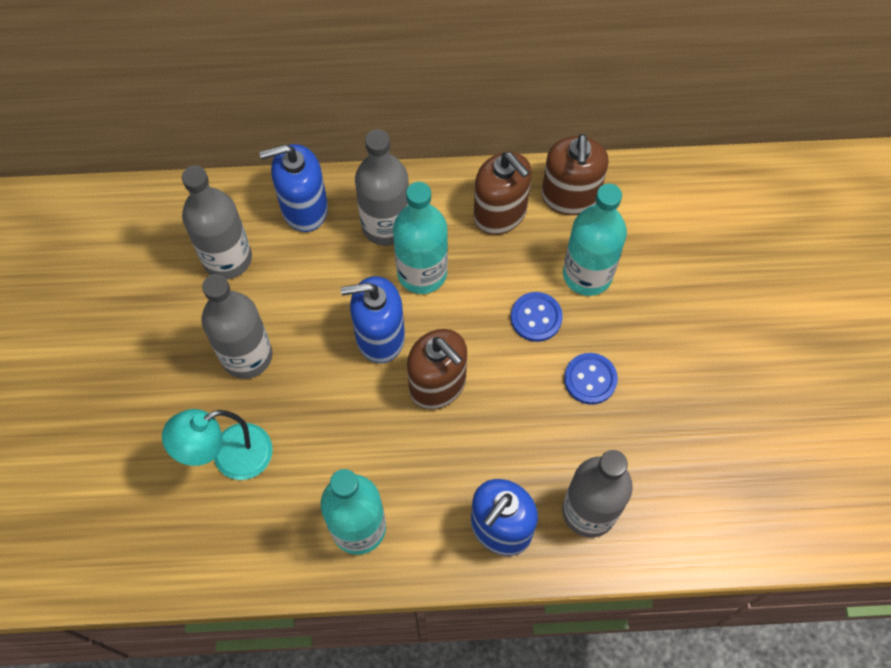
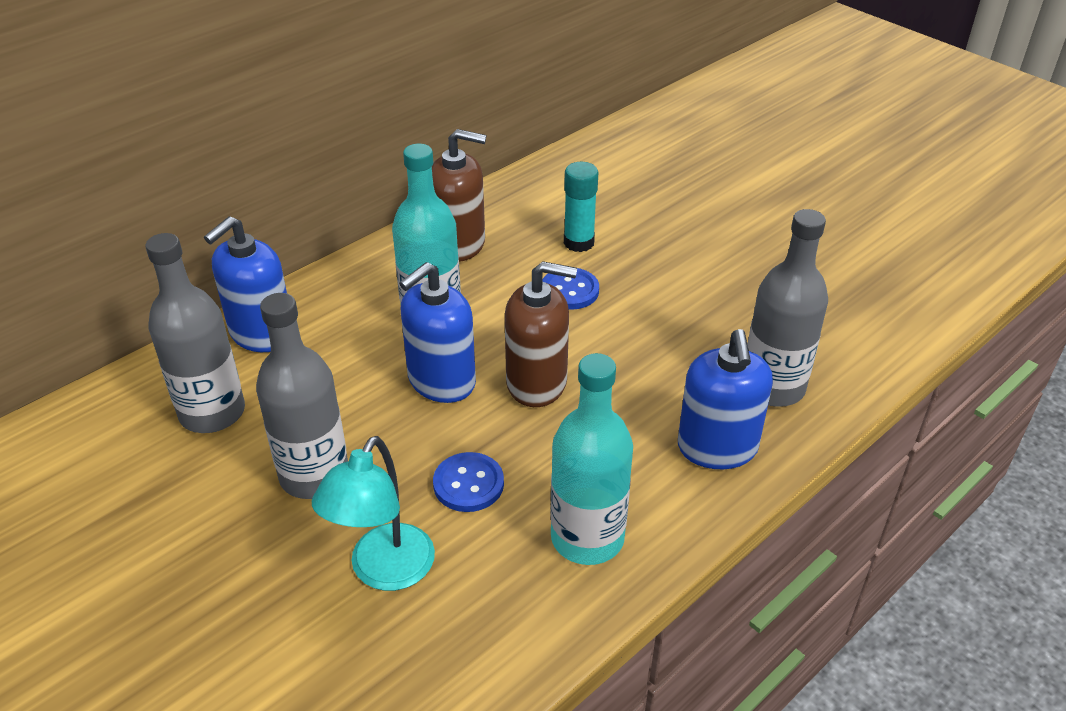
camera: 40 degrees left, 25 degrees down
grey bottle [355,129,409,246] -> none
brown soap dispenser [541,134,609,215] -> none
turquoise bottle [563,183,627,296] -> turquoise glue stick [564,162,598,252]
blue button [564,353,618,405] -> blue button moved to [433,452,504,512]

